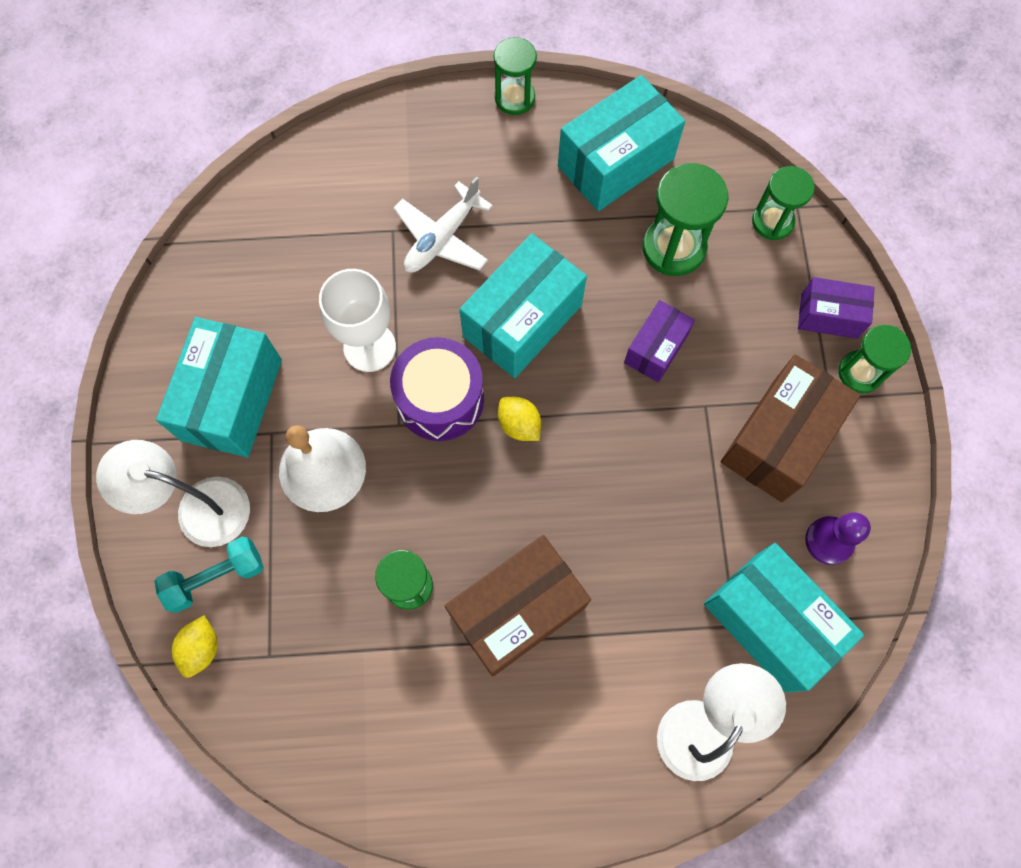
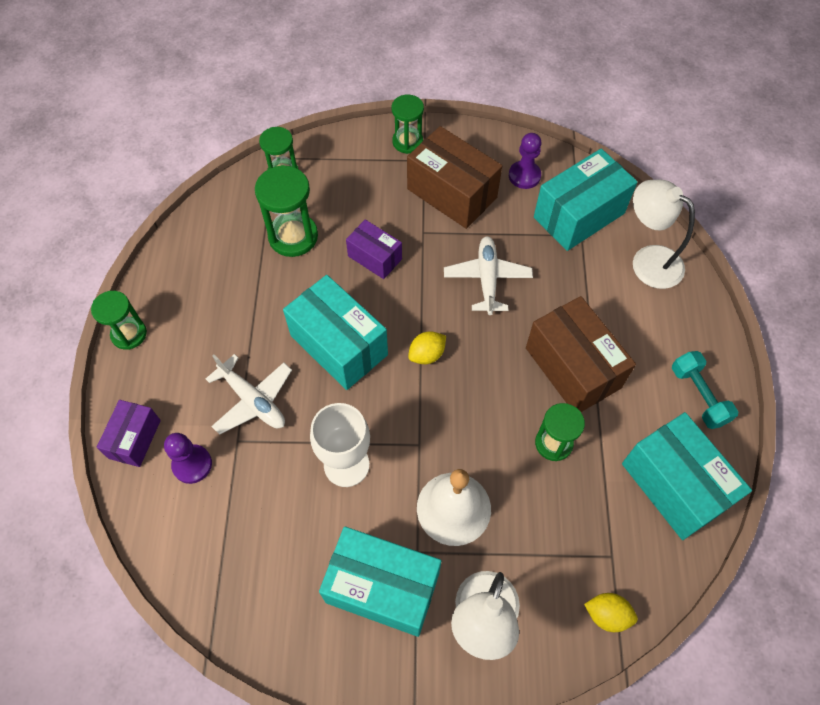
camera: 85 degrees left, 10 degrees down
turquoise dumbbell [155,537,264,613] -> turquoise dumbbell moved to [672,351,738,429]
purple drum [390,337,484,441] -> none
turquoise box [558,75,685,211] -> turquoise box moved to [622,412,752,540]
purple box [798,277,875,339] -> purple box moved to [96,400,161,467]
none -> purple pawn [164,433,212,484]
none -> white plane [444,236,533,315]

